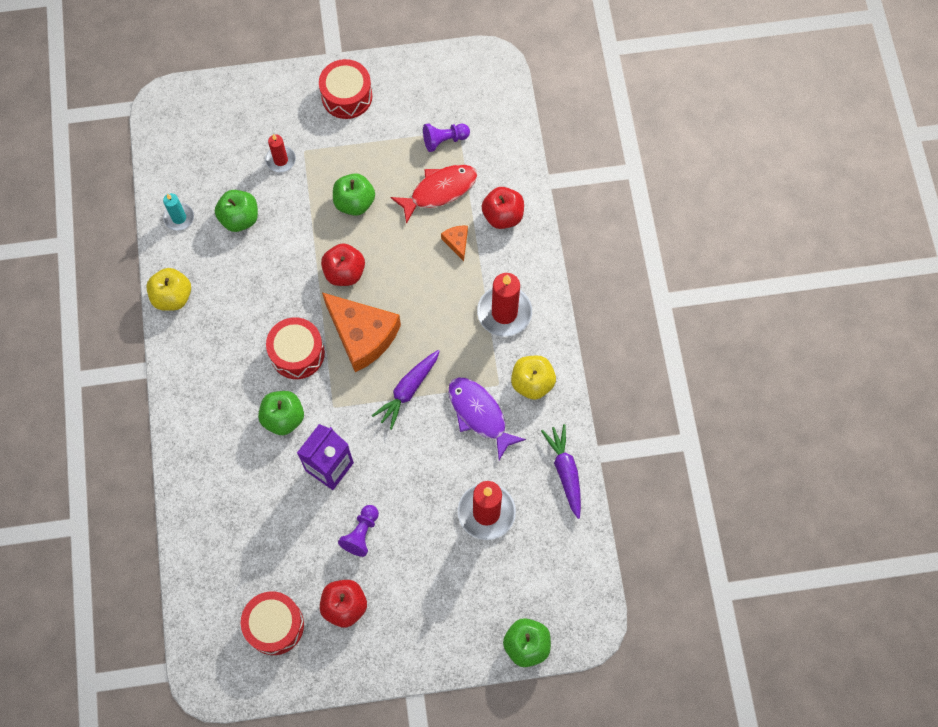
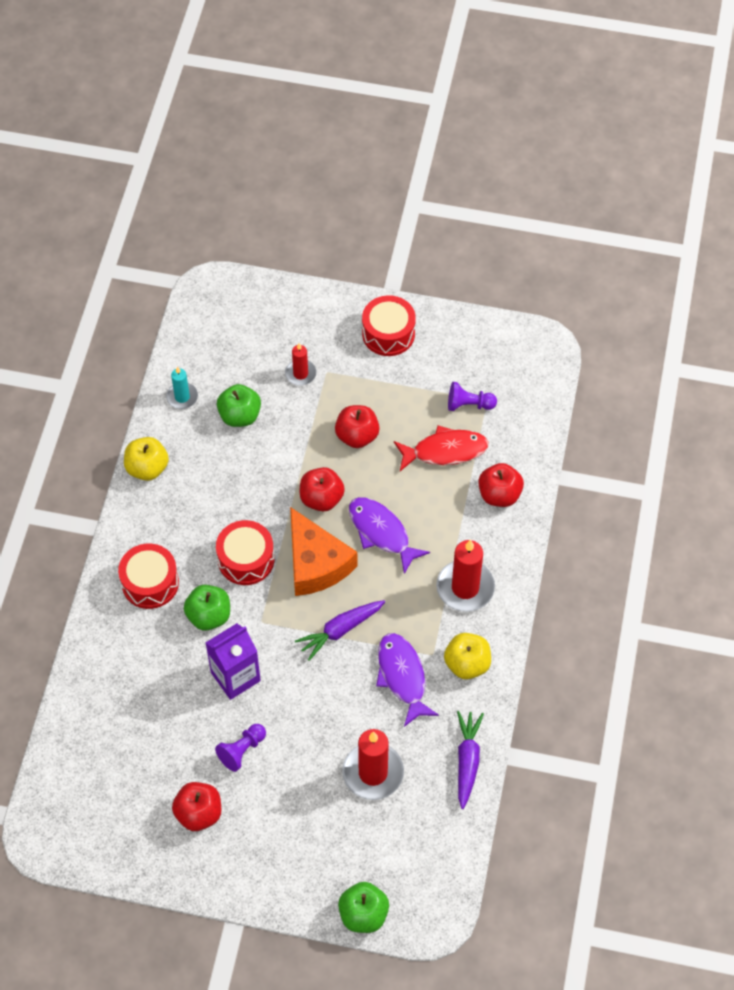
camera: 20 degrees right, 10 degrees down
red drum [241,591,304,655] -> red drum moved to [118,544,179,609]
green apple [333,173,375,216] -> red apple [335,405,380,448]
orange cheese [441,226,468,261] -> none
none -> purple fish [349,497,430,574]

